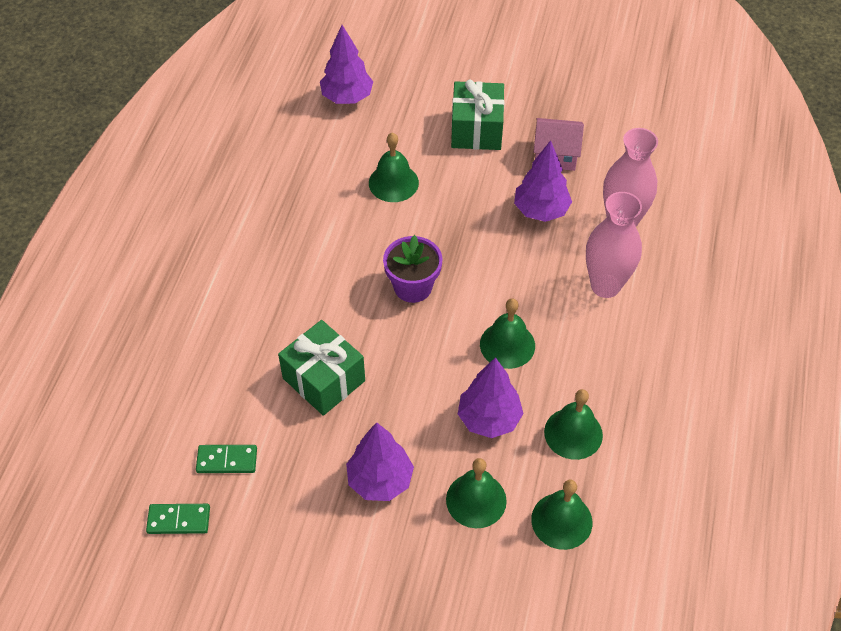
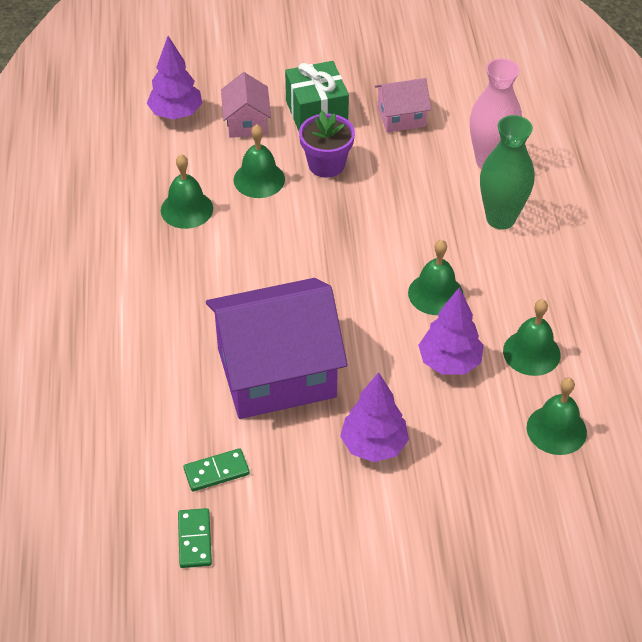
camera: 20 degrees left, 5 degrees down
green domino [146,504,210,534] -> green domino turned 75 degrees counterclockwise [178,508,212,568]
green gift [278,320,365,416] -> purple house [206,278,347,419]
purple flower pot [383,235,442,303] -> purple flower pot moved to [299,111,355,178]
green bell [446,458,507,528] -> green bell moved to [161,154,213,229]
purple tree [514,140,572,222] -> none
pink vase [586,192,642,298] -> green vase [480,115,535,230]
none -> pink house [221,72,271,138]

